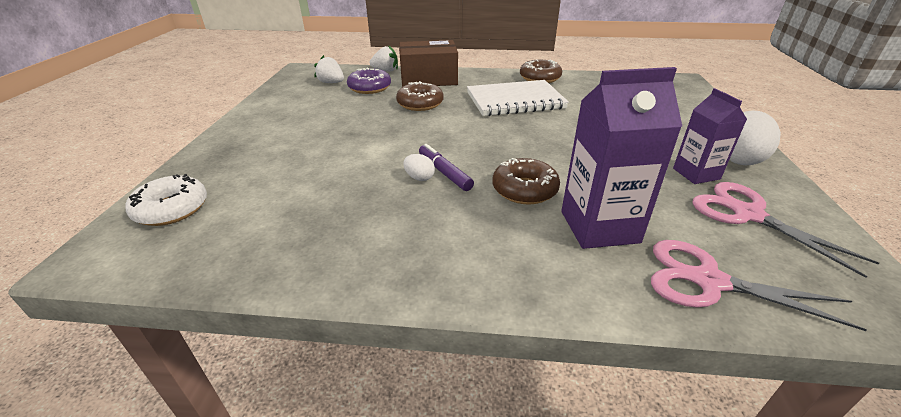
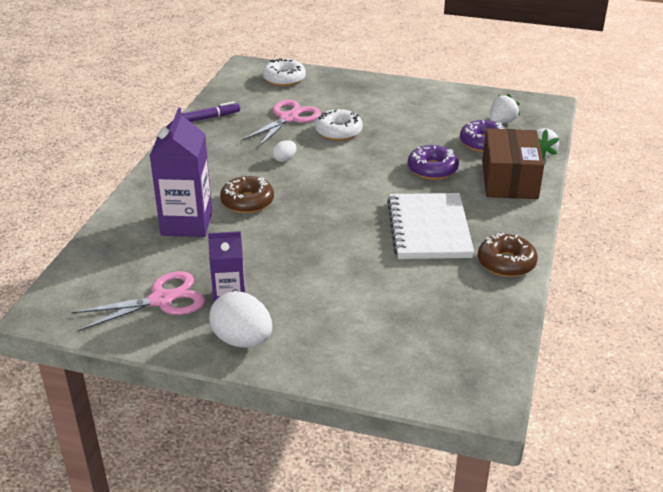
camera: 100 degrees right, 0 degrees up
brown donut [396,81,444,111] -> purple donut [408,145,459,180]
purple marker [419,144,474,191] -> purple marker moved to [181,102,240,122]
pink scissors [651,240,867,331] -> pink scissors moved to [241,100,321,147]
none -> white donut [315,109,363,141]

